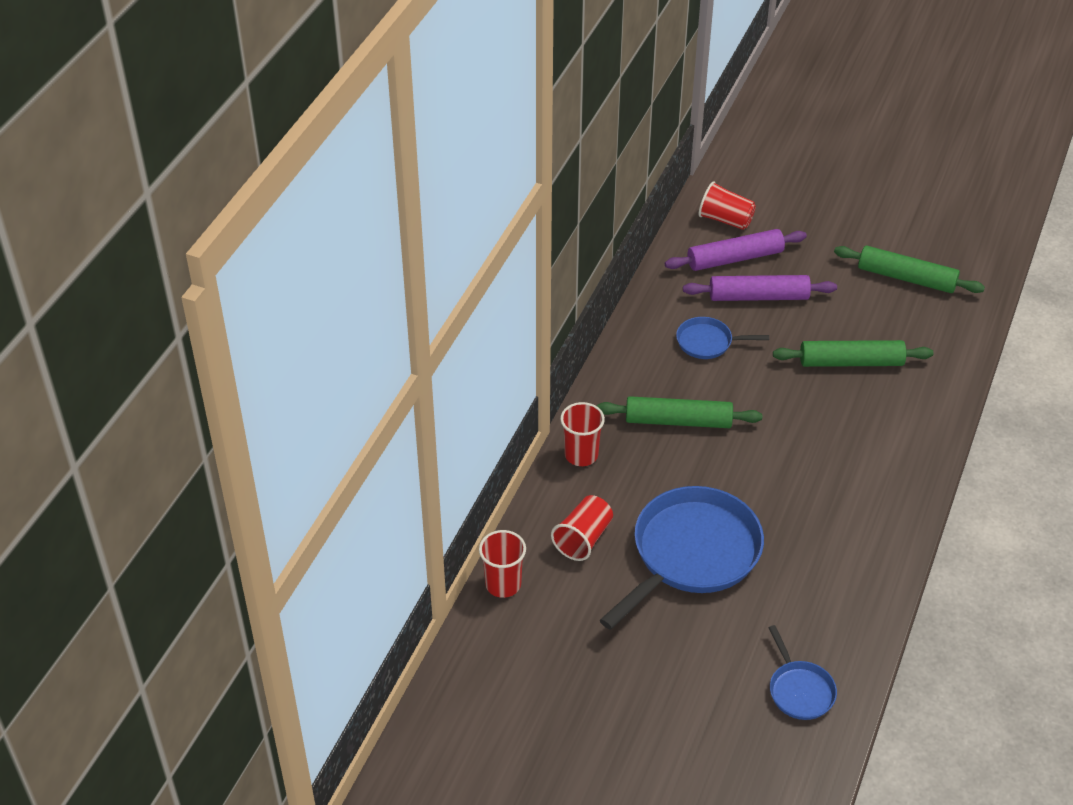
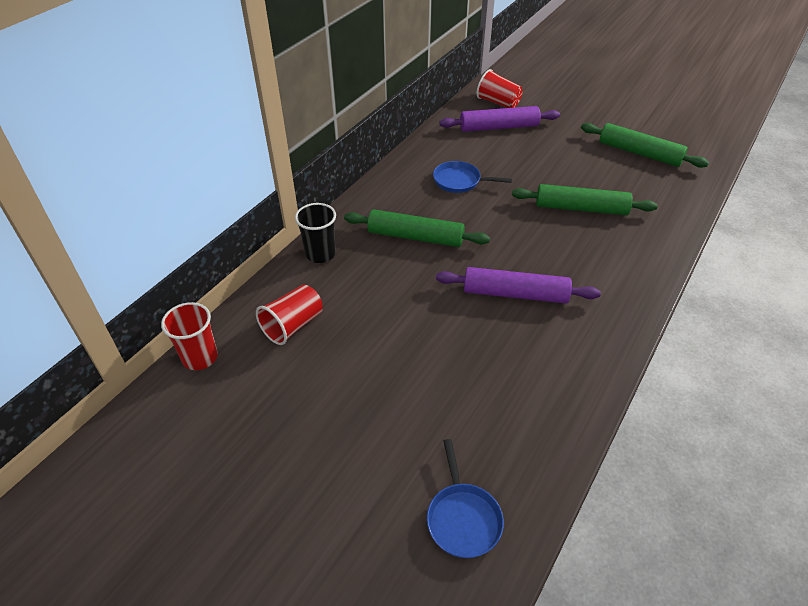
camera: 10 degrees right, 0 degrees up
red cup [560,402,605,466] -> black cup [295,203,336,263]
blue pan [600,486,764,630] -> none
purple rolling pin [683,275,837,301] -> purple rolling pin moved to [436,267,601,303]

